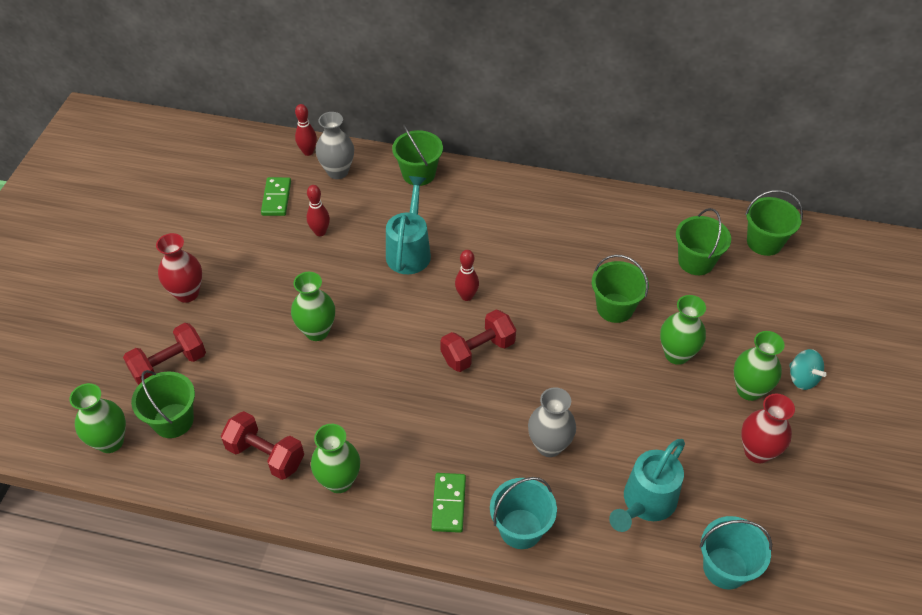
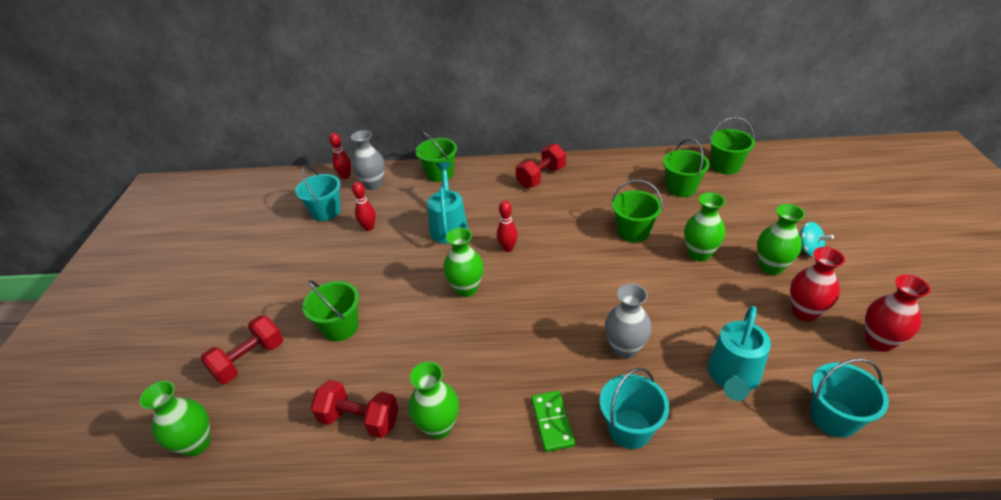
camera: 10 degrees left, 10 degrees down
green bucket [131,370,195,438] -> green bucket moved to [302,280,359,341]
red vase [156,233,202,303] -> red vase moved to [865,274,931,352]
green domino [261,177,291,216] -> turquoise bucket [295,166,341,221]
green vase [291,272,335,341] -> green vase moved to [443,228,484,297]
red dumbbell [440,310,516,372] -> red dumbbell moved to [516,144,566,188]

